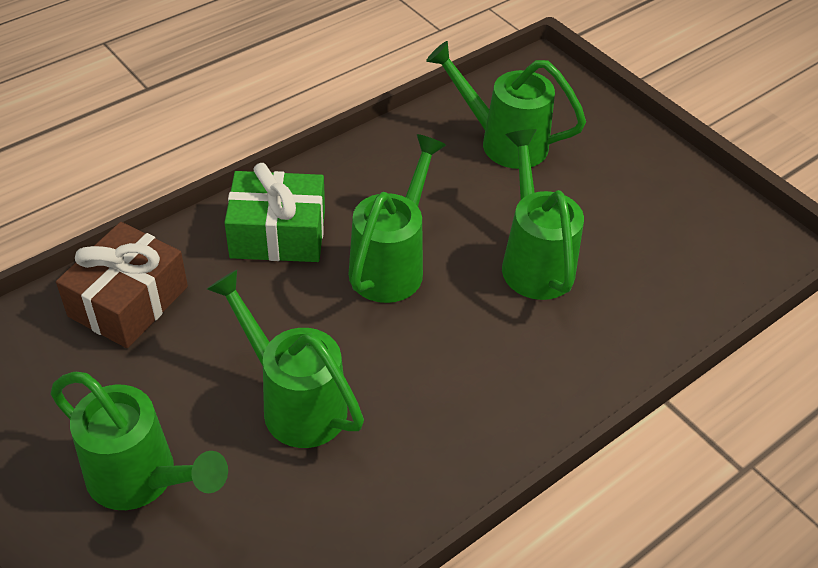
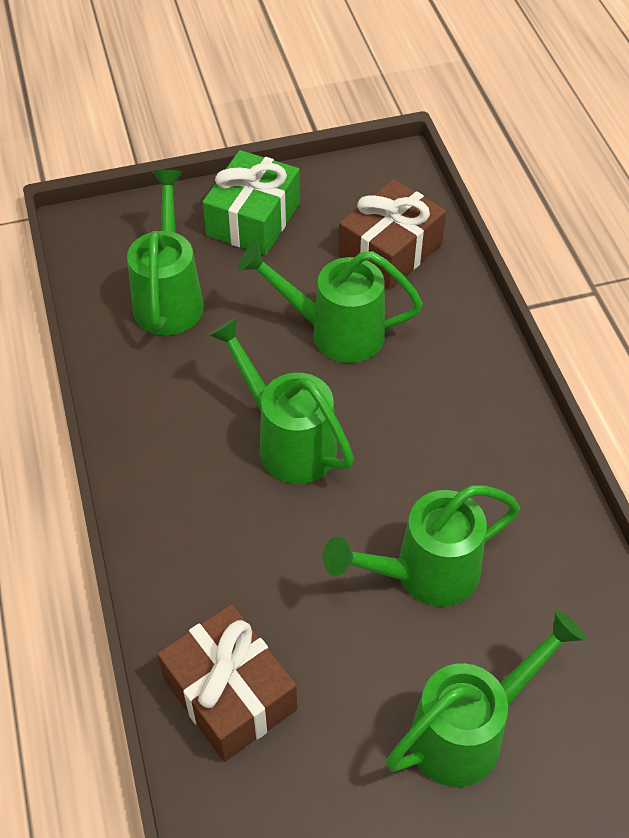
camera: 65 degrees left, 5 degrees up
green gift [224,163,325,262] -> green gift moved to [202,150,300,255]
green watering can [426,41,586,169] -> green watering can turned 135 degrees clockwise [127,170,204,335]
none -> brown gift [338,179,446,290]

